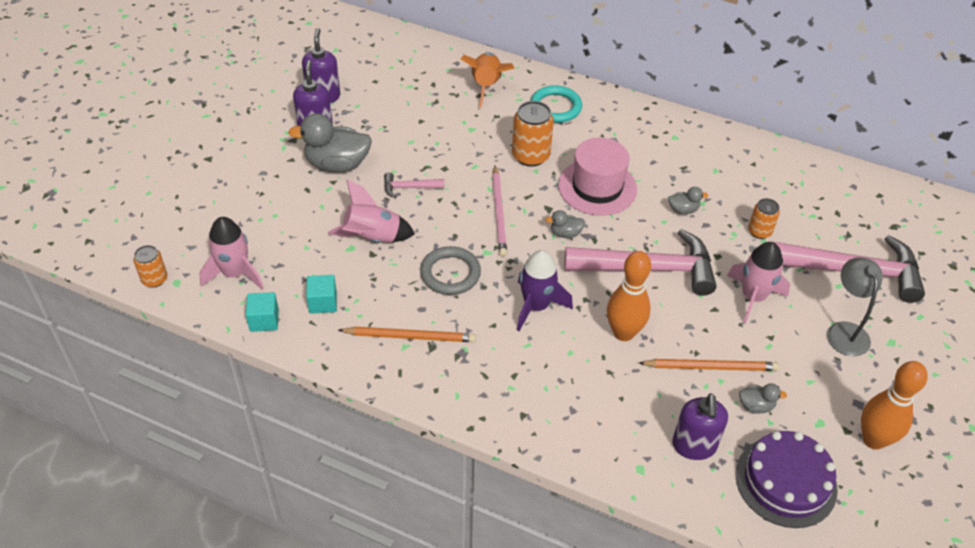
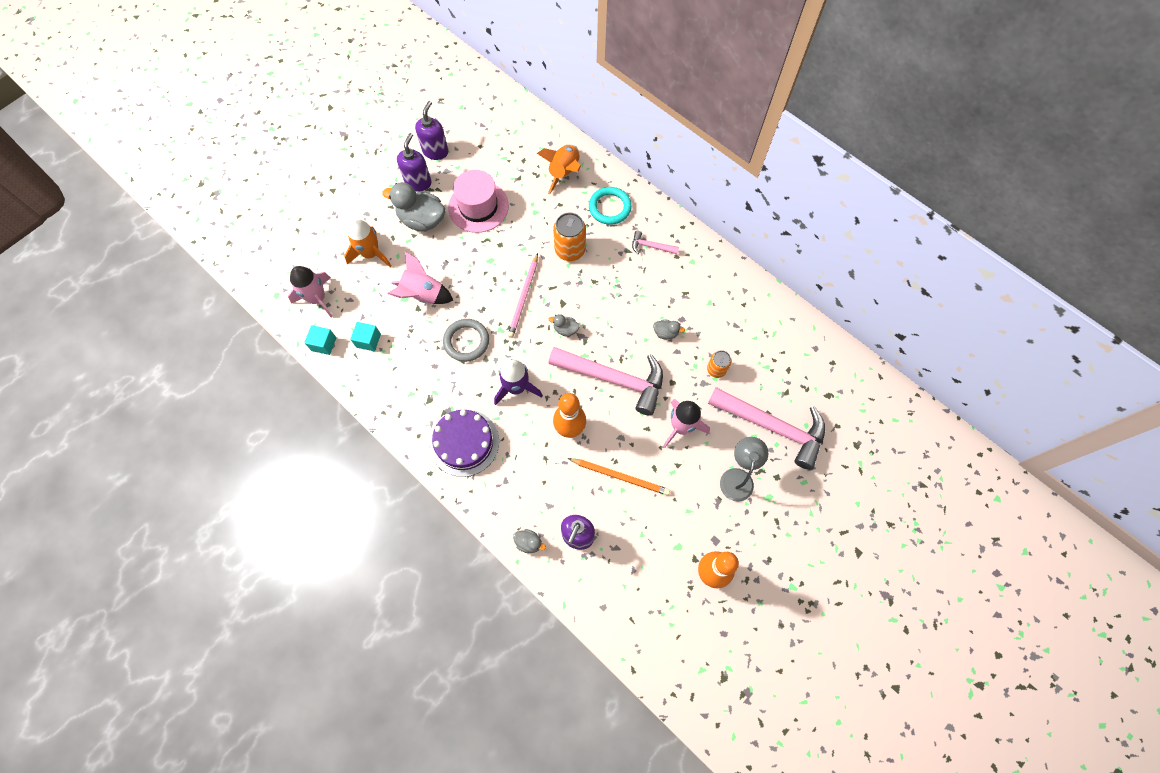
camera: 20 degrees right, 20 degrees up
orange can [133,245,167,288] -> none
orange pencil [339,327,476,342] -> none
pink hammer [384,172,444,198] -> pink hammer moved to [632,230,679,254]
pink hat [558,138,637,216] -> pink hat moved to [448,170,509,233]
purple cake [735,431,838,528] -> purple cake moved to [430,410,499,477]
grey duck [739,383,787,414] -> grey duck moved to [513,529,546,553]
none -> orange rocket [344,219,391,267]

